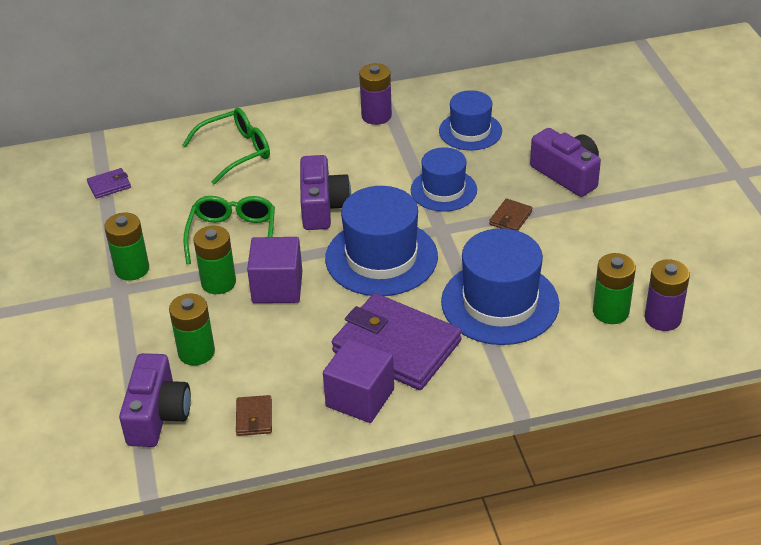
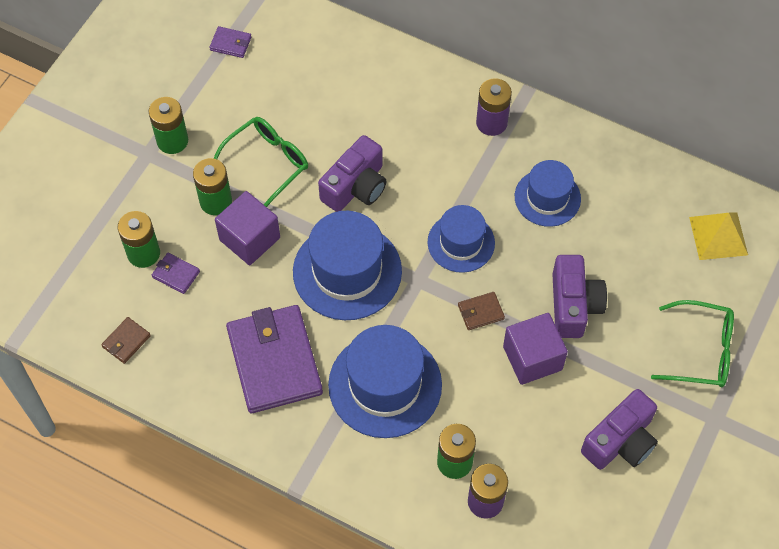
camera: 40 degrees right, 20 degrees up
purple camera [119,353,191,447] -> purple camera moved to [581,389,658,470]
green glasses [182,108,270,184] -> green glasses moved to [651,300,734,387]
purple cube [323,339,394,423] -> purple cube moved to [503,313,568,385]
none -> purple wallet [152,253,200,294]
none -> yellow pyramid [689,212,748,260]

